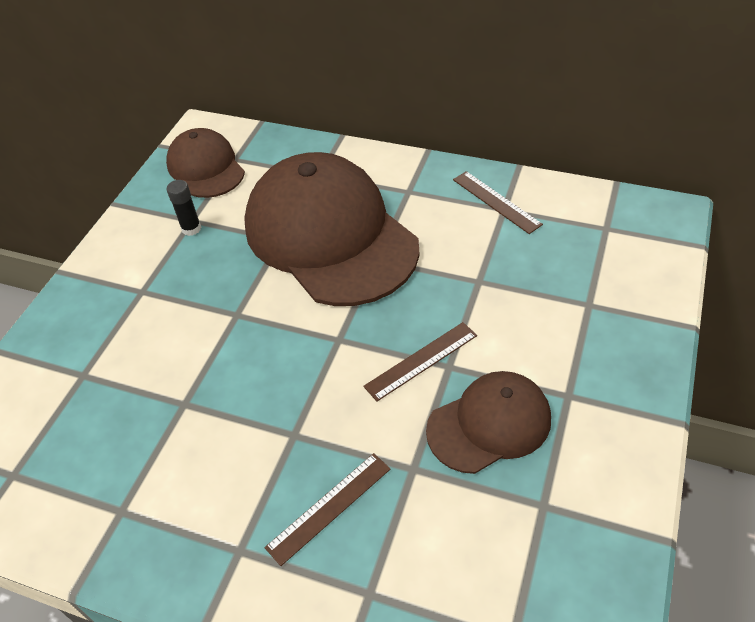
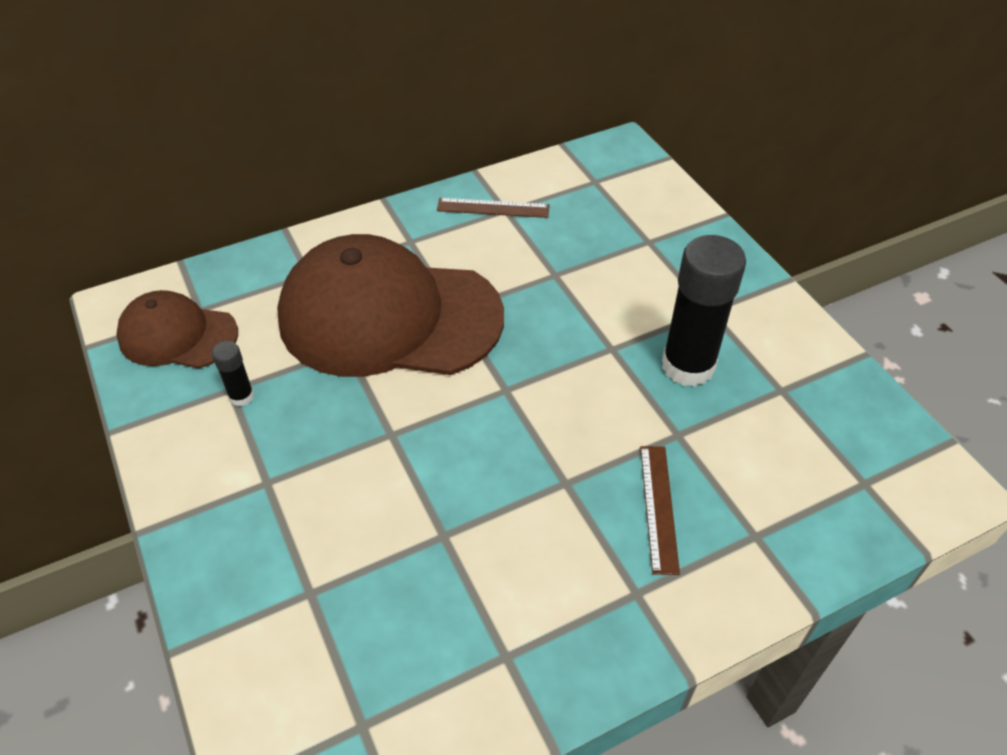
camera: 50 degrees left, 0 degrees up
brown ruler [363,322,477,401] -> none
brown cap [426,371,551,474] -> black glue stick [662,235,746,387]

